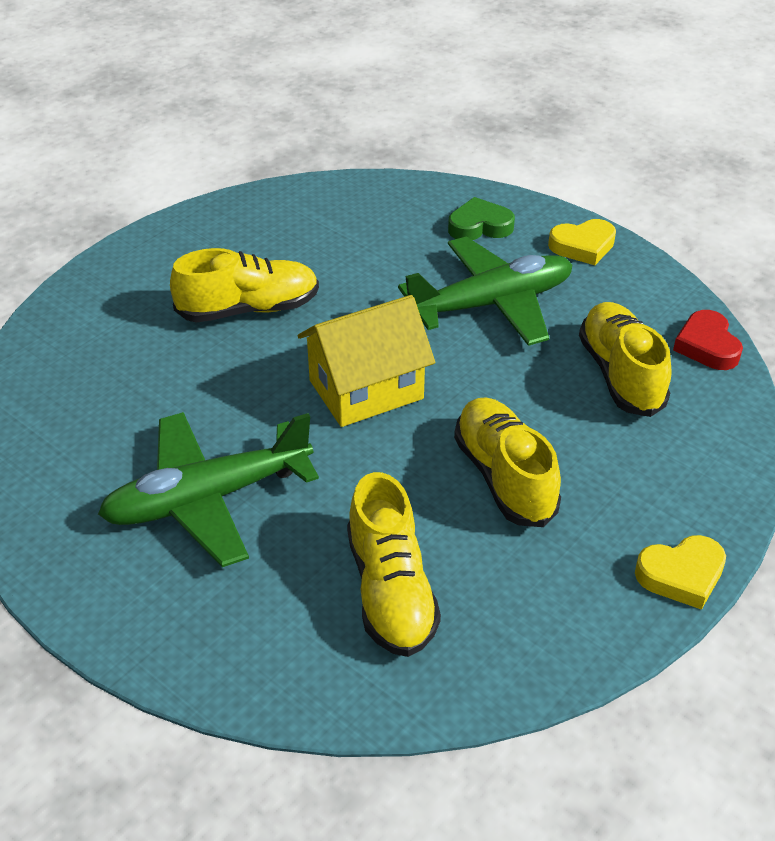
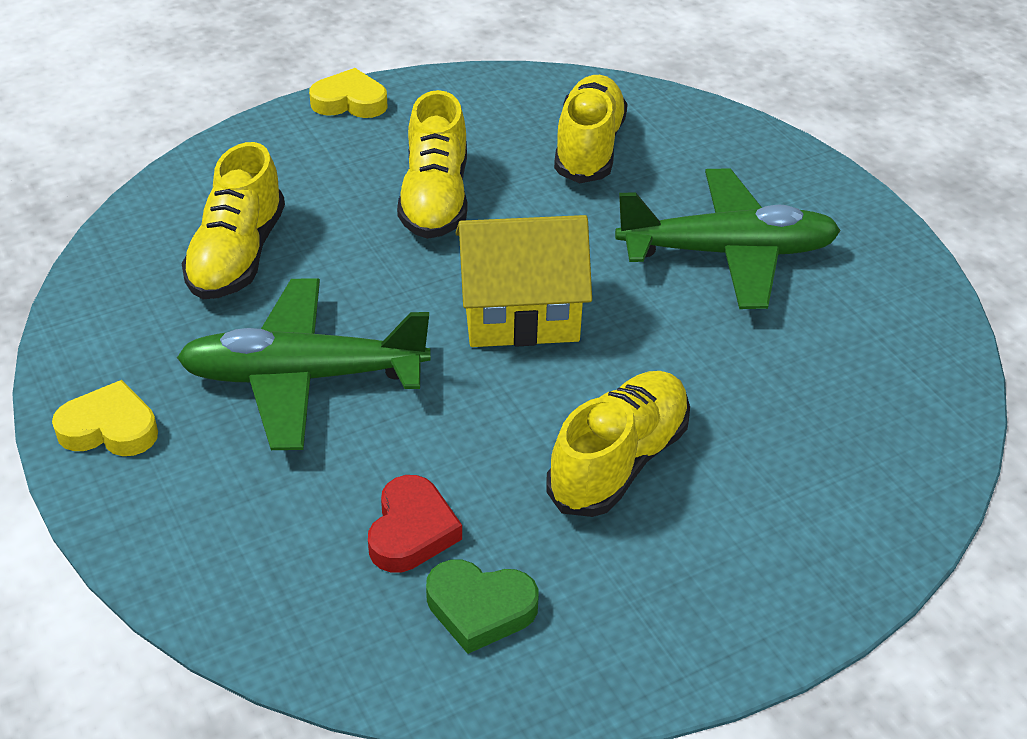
camera: 160 degrees left, 0 degrees up
yellow shoe [170,248,319,323] -> yellow shoe turned 120 degrees clockwise [546,371,690,517]
green heart [448,197,515,240] -> green heart moved to [426,560,539,654]
red heart [673,310,743,370] -> red heart moved to [368,475,462,572]

